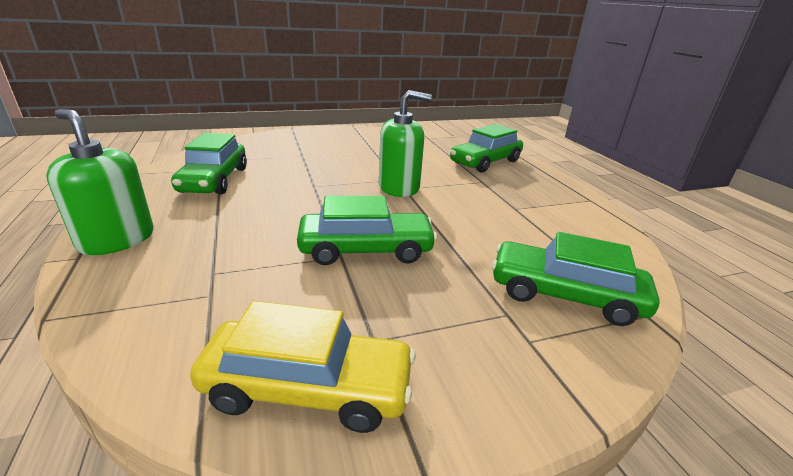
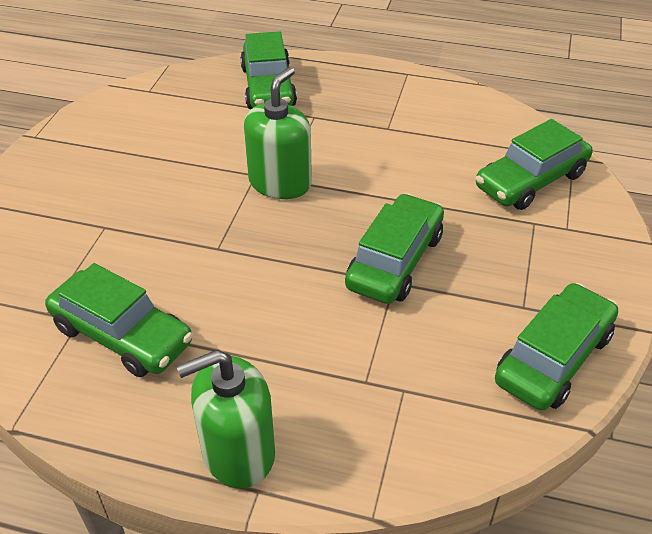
camera: 55 degrees left, 15 degrees up
yellow car [190,301,416,433] -> green car [495,283,618,411]

